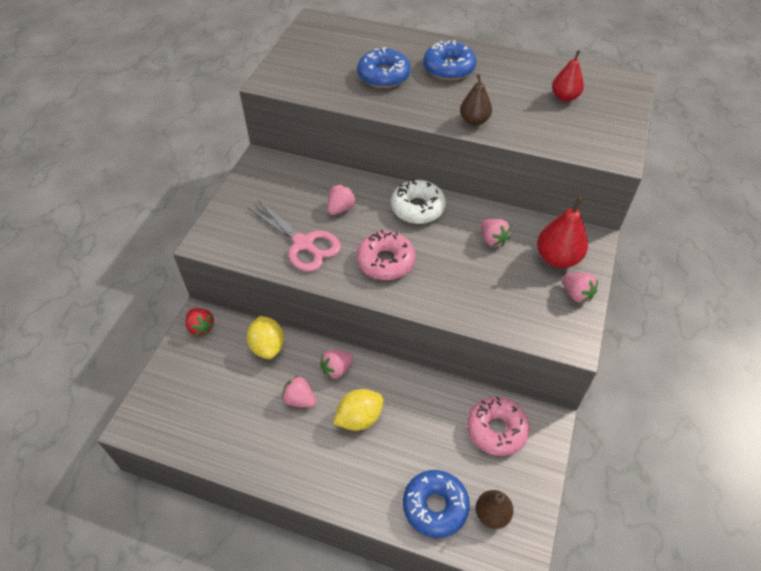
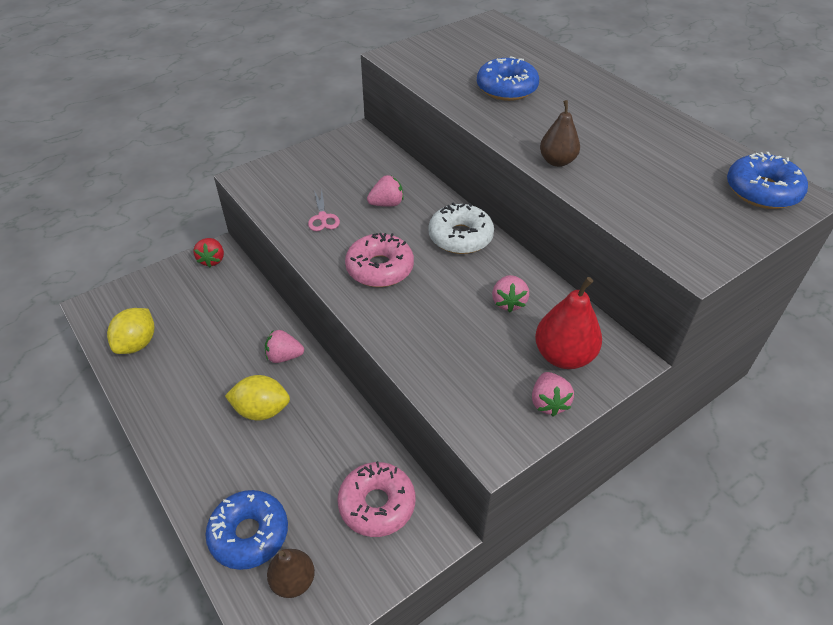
camera: 35 degrees right, 5 degrees down
yellow lemon [247,316,284,359] -> yellow lemon moved to [107,308,154,354]
pink scissors [248,200,341,272] -> pink scissors [308,190,340,231], size x0.53
pink strawberry [282,376,316,408] -> none
blue donut [423,40,476,80] -> blue donut moved to [727,152,808,209]
red pear [552,50,584,102] -> none

